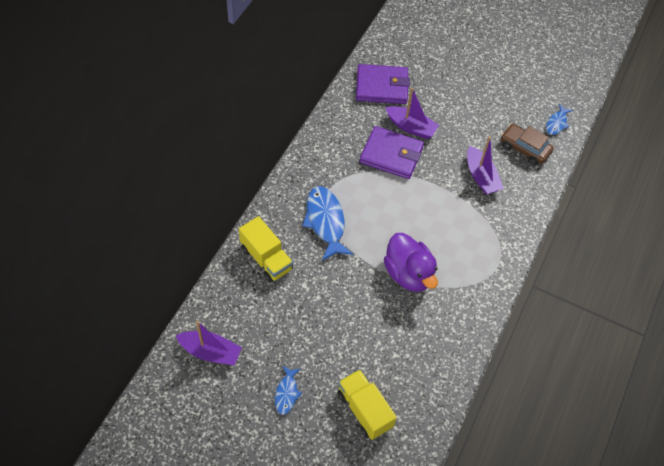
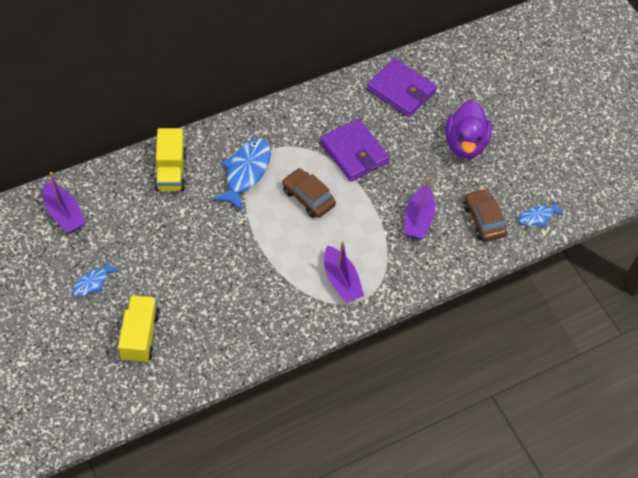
camera: 35 degrees right, 0 degrees up
purple duck [384,233,438,292] -> purple duck moved to [445,100,492,159]
purple boat [385,87,439,139] -> purple boat moved to [324,241,364,303]
none -> brown car [282,168,336,218]

